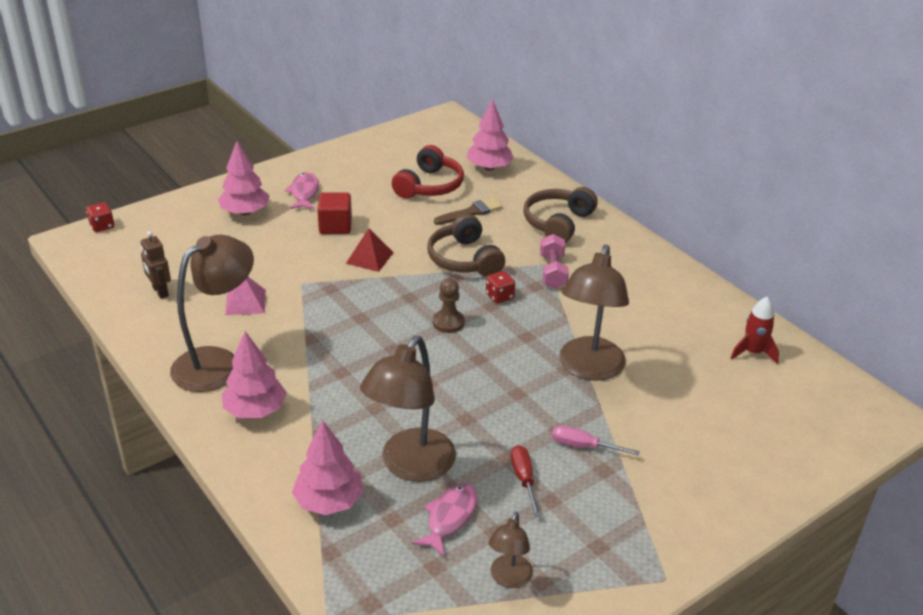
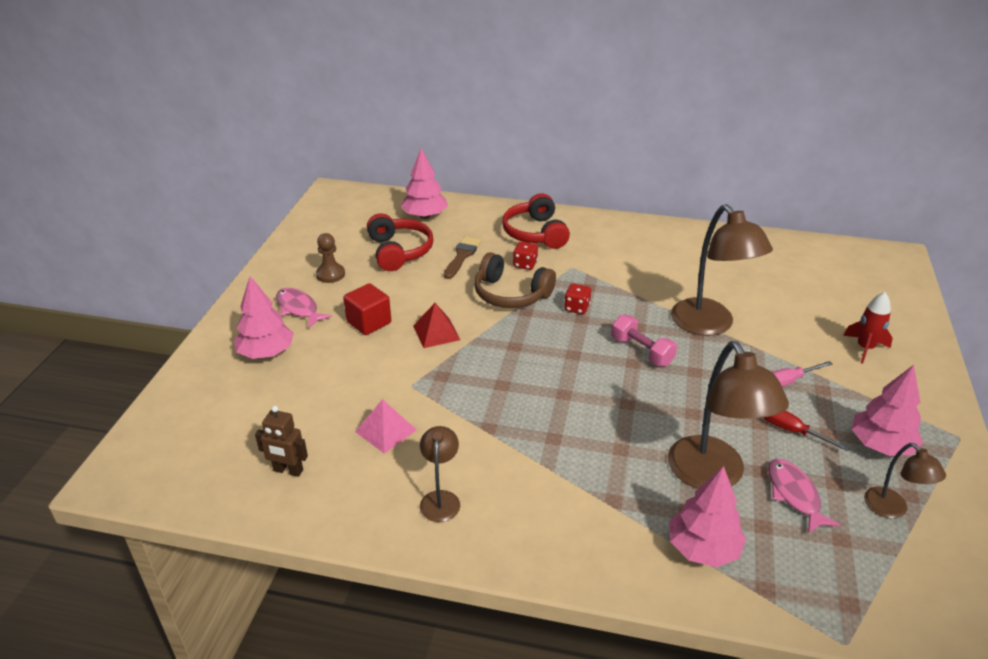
camera: 40 degrees left, 0 degrees up
red dice [86,202,114,232] -> red dice moved to [513,241,538,270]
brown lamp [170,235,254,392] -> brown lamp [420,426,460,522], size x0.52
pink tree [222,331,287,418] -> pink tree moved to [851,365,923,456]
brown pawn [433,279,465,333] -> brown pawn moved to [316,233,345,283]
brown headphones [523,187,598,243] -> red headphones [502,193,570,249]
pink dumbbell [540,234,569,289] -> pink dumbbell moved to [611,314,677,366]
red rocket [730,297,779,364] -> red rocket moved to [843,292,893,364]

